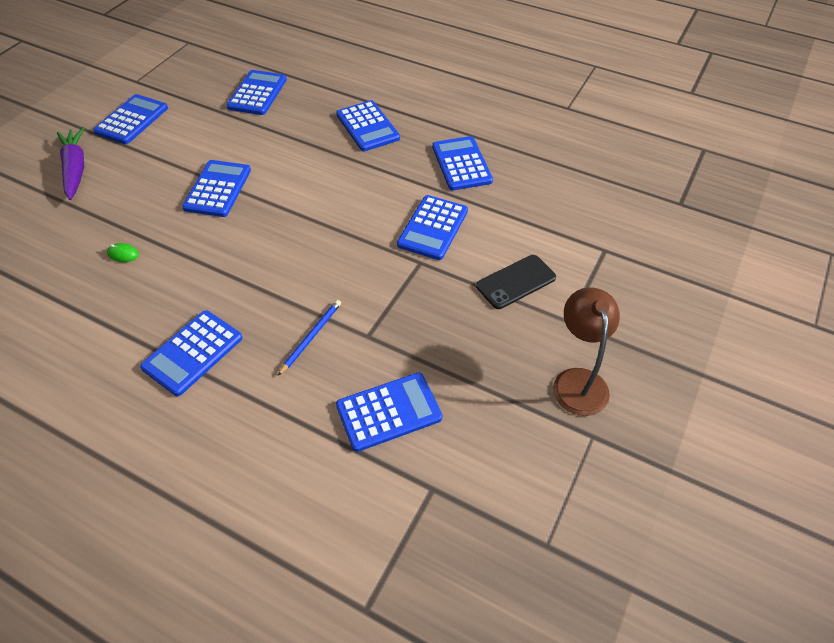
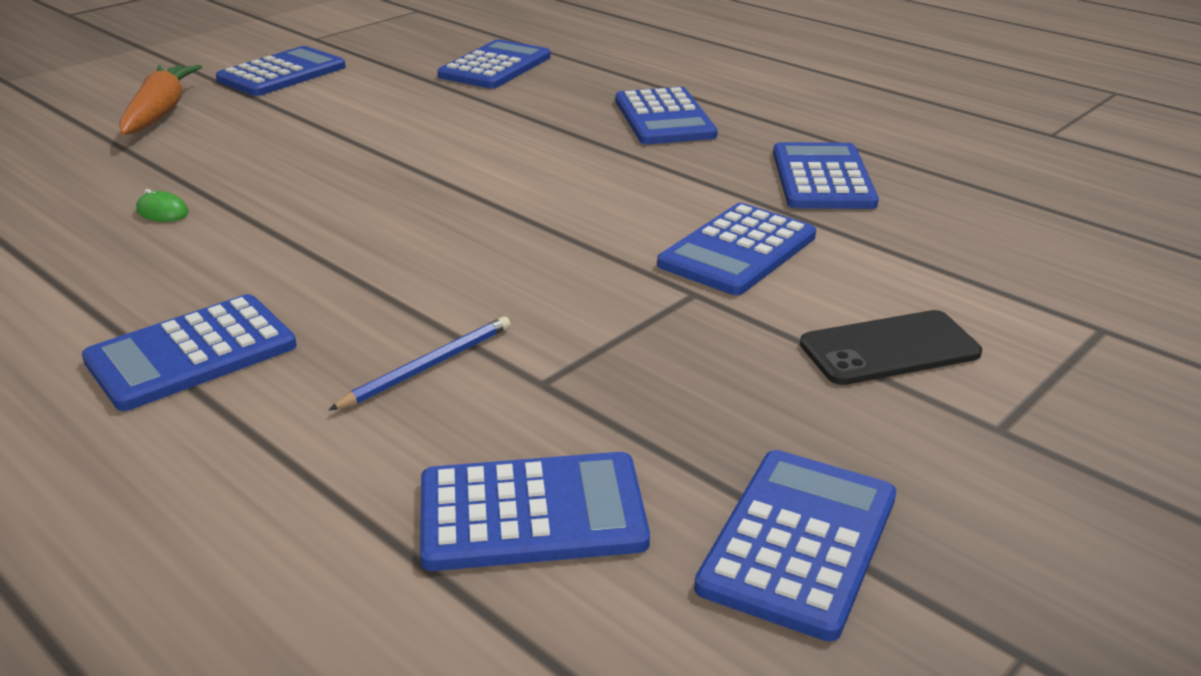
camera: 15 degrees right, 20 degrees down
purple carrot [57,127,85,200] -> orange carrot [119,65,202,135]
blue calculator [182,160,251,217] -> blue calculator moved to [694,450,896,641]
brown lamp [553,287,620,416] -> none

